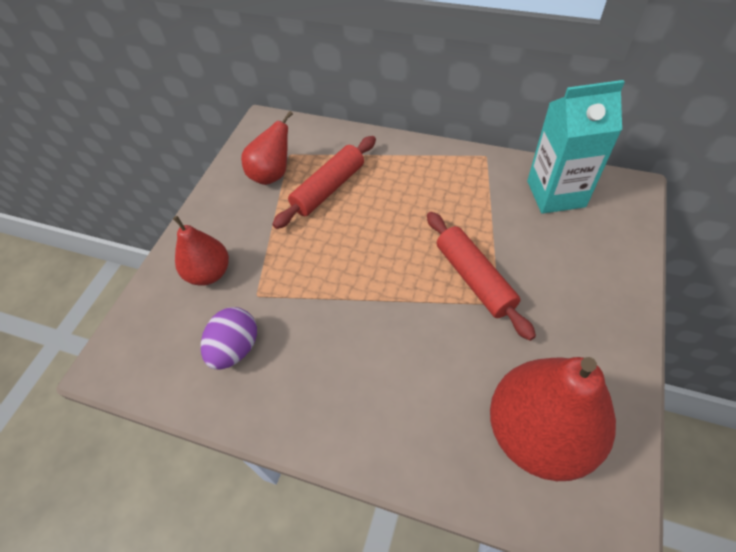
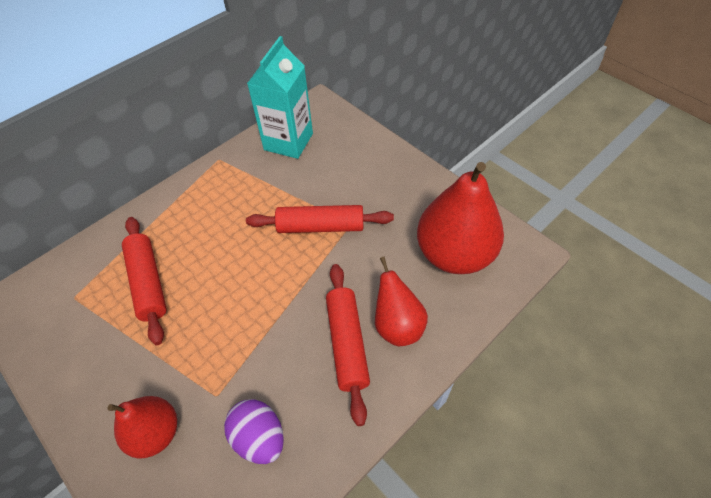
camera: 65 degrees left, 0 degrees up
red pear [241,111,293,185] -> red pear moved to [375,257,428,346]
none -> red rolling pin [326,264,370,426]

